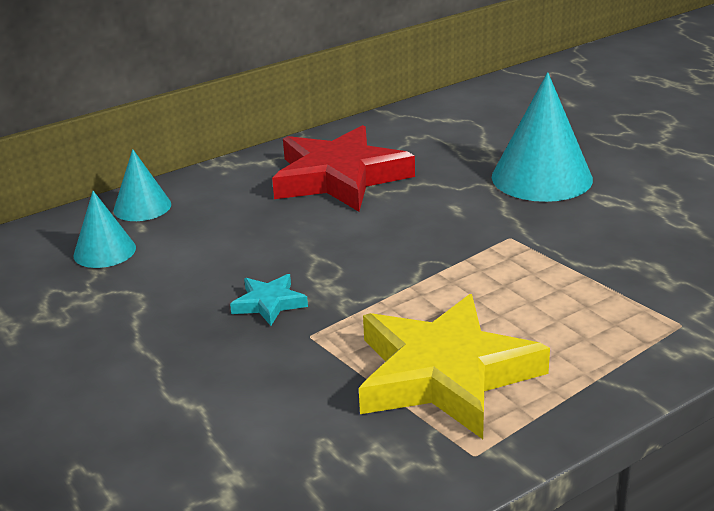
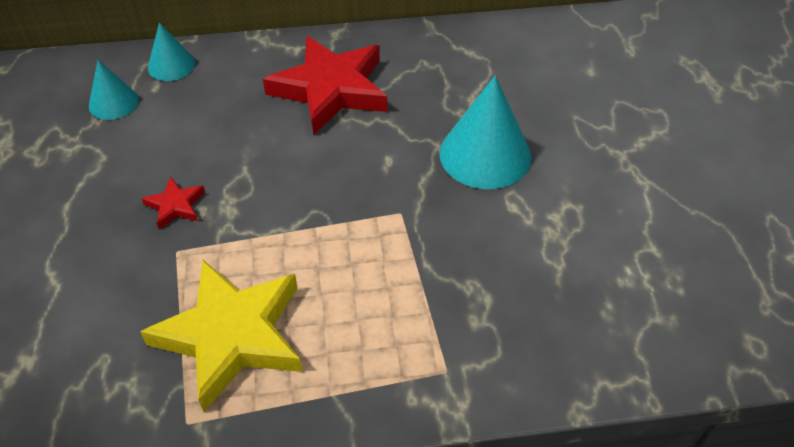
camera: 25 degrees right, 20 degrees up
turquoise star [230,274,308,326] -> red star [141,176,205,229]

